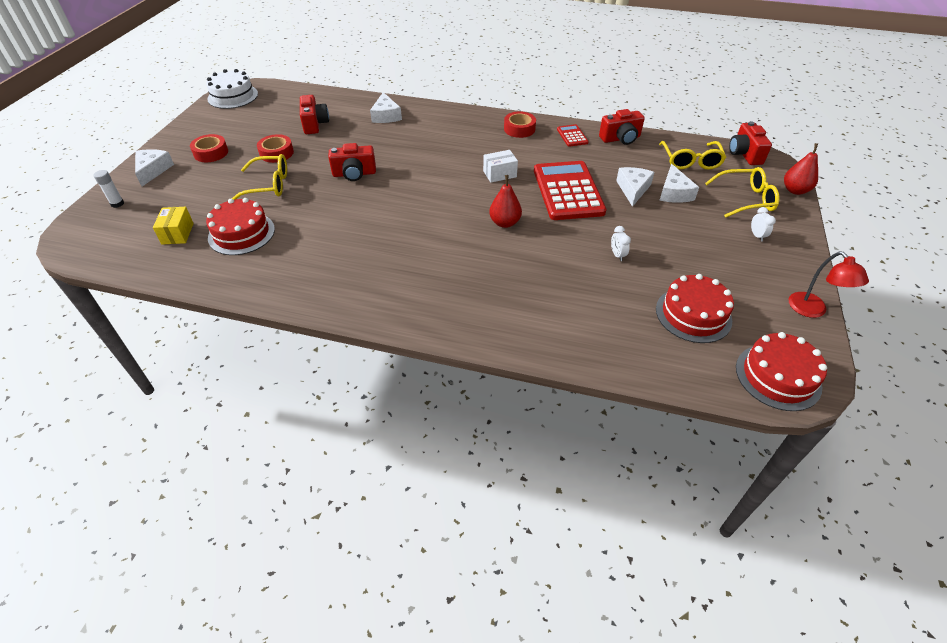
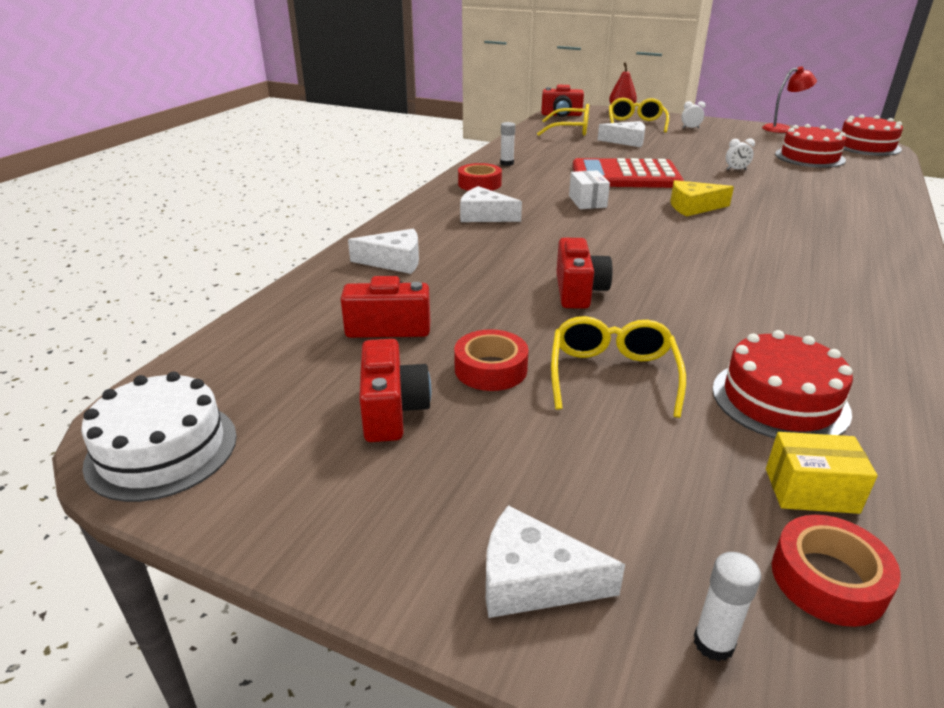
camera: 80 degrees left, 15 degrees down
red tape [190,134,228,162] -> red tape moved to [772,515,901,627]
red pear [489,175,522,228] -> yellow cheese [671,180,734,216]
red calculator [557,124,589,147] -> white glue stick [500,122,515,166]
red camera [599,109,645,145] -> red camera moved to [359,339,431,442]
white cheese [616,167,655,207] -> white cheese moved to [460,186,522,222]

